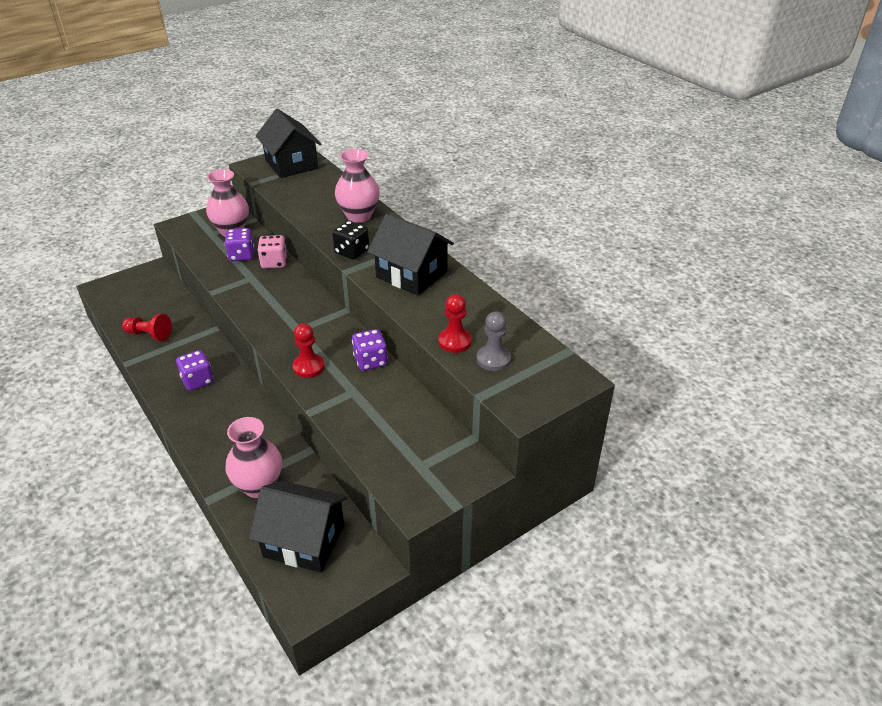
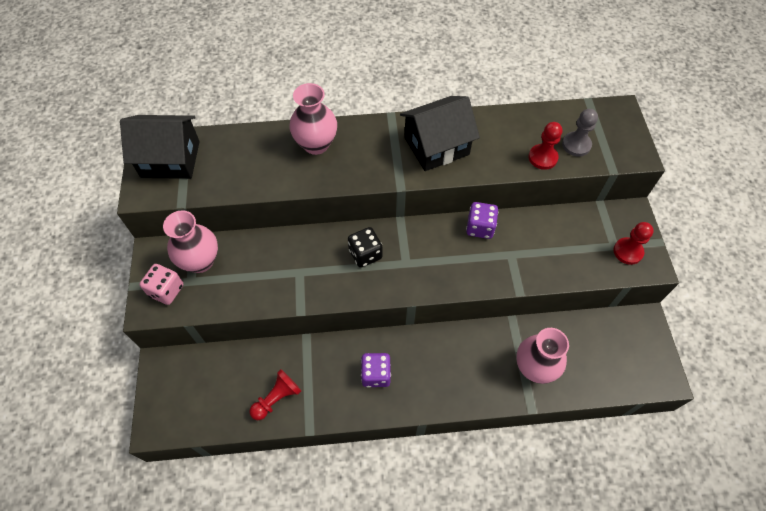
camera: 60 degrees left, 20 degrees up
purple dice [224,228,254,261] -> none
black house [249,481,348,573] -> none
pink dice [257,235,287,269] -> pink dice moved to [140,264,183,305]
red pawn [292,323,325,378] -> red pawn moved to [613,222,654,265]
black dice [332,221,369,260] -> black dice moved to [348,227,383,268]

